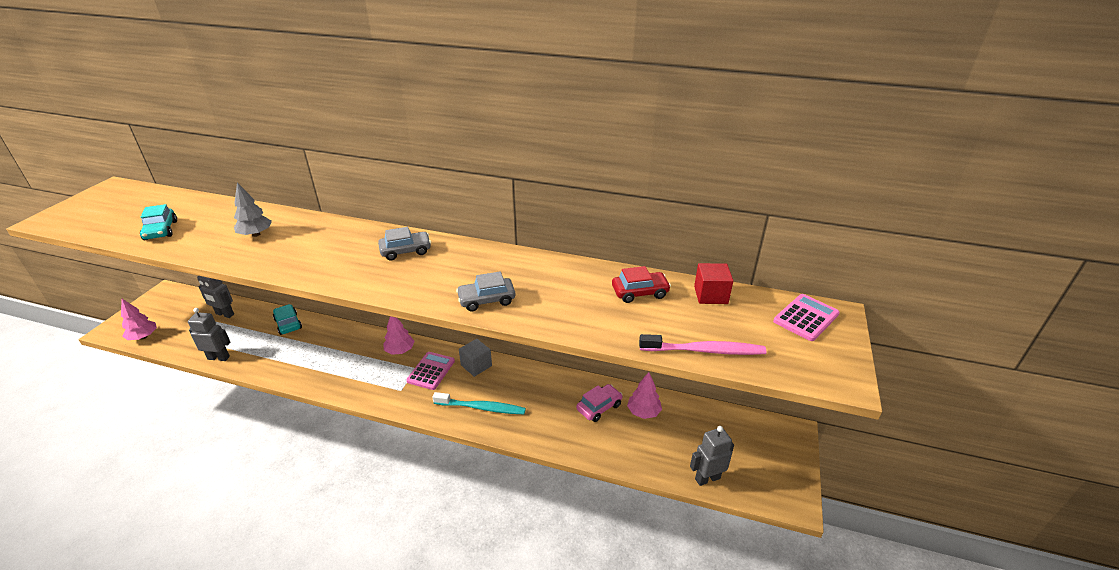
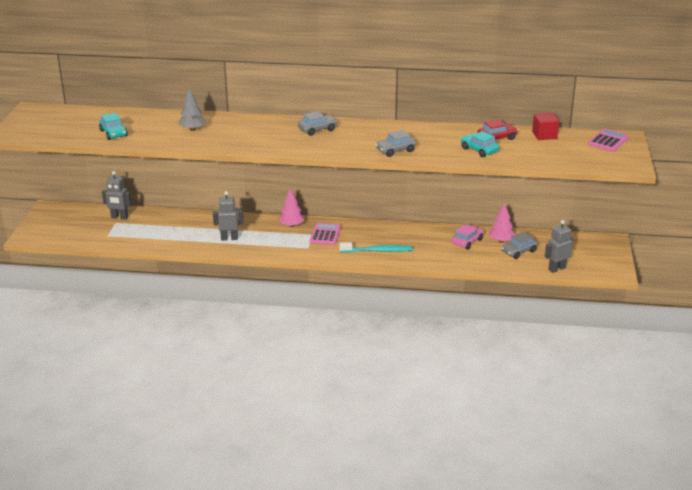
camera: 10 degrees left, 5 degrees down
pink tree [121,299,157,340] -> none
grey robot [188,308,231,361] -> grey robot moved to [213,191,243,241]
turquoise car [273,304,302,335] -> turquoise car moved to [461,131,499,157]
grey cube [459,339,492,377] -> none
pink toothbrush [639,334,766,355] -> none
none -> grey car [501,232,538,259]

